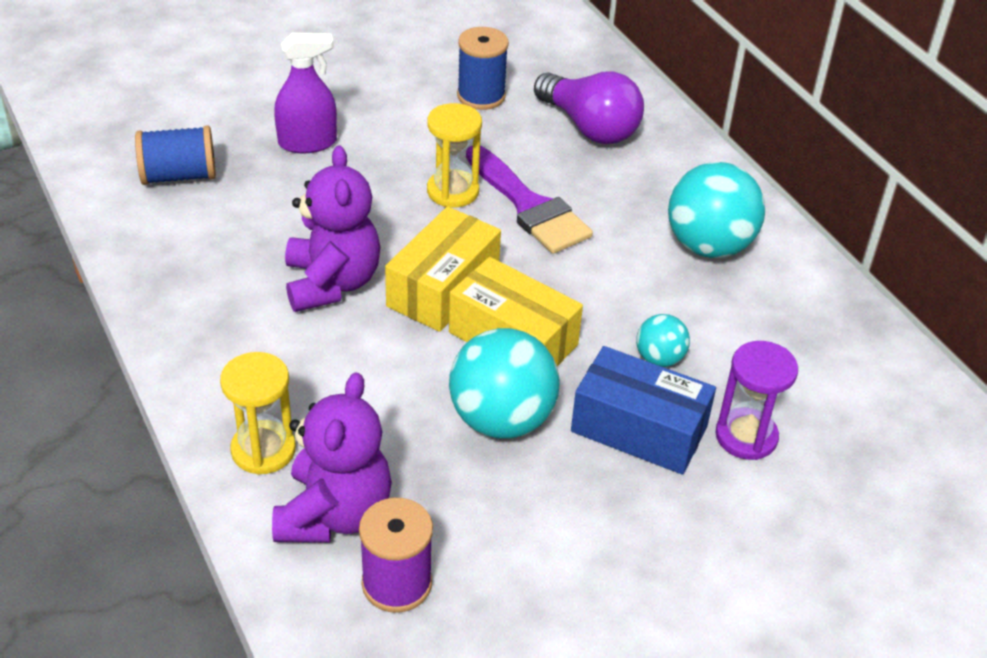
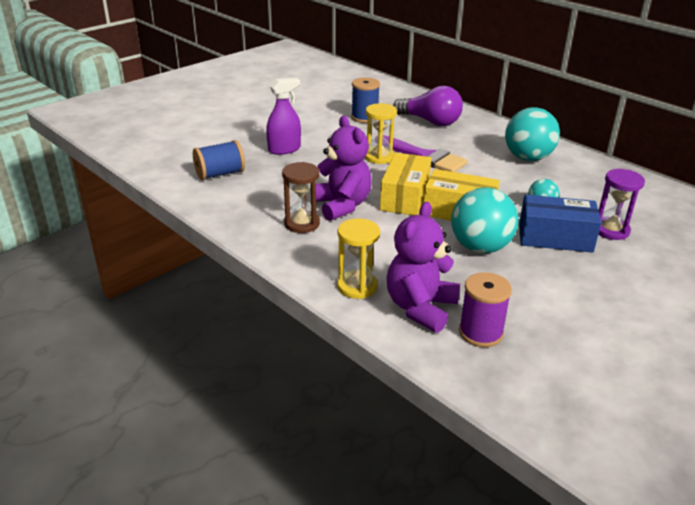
camera: 15 degrees left, 10 degrees down
purple teddy bear [272,372,392,543] -> purple teddy bear turned 150 degrees counterclockwise [387,202,460,333]
none -> brown hourglass [282,162,320,233]

